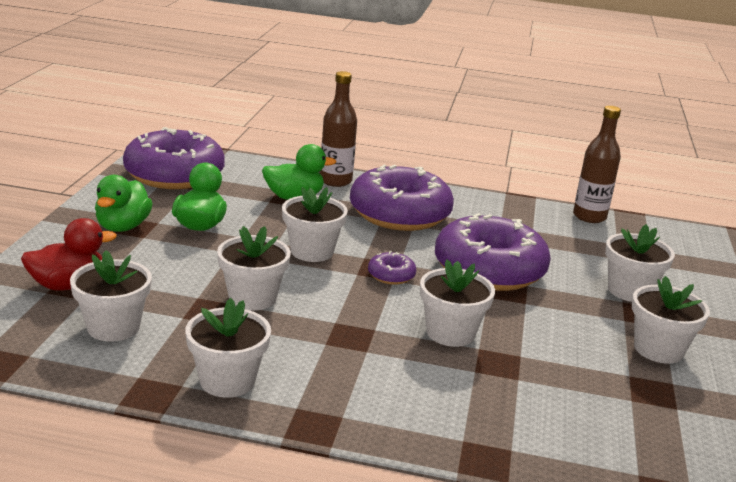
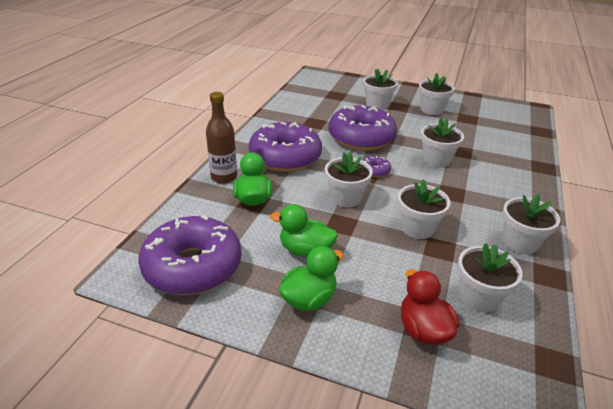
camera: 80 degrees left, 10 degrees up
green duck [95,175,153,232] -> green duck turned 60 degrees counterclockwise [279,246,344,311]
brown bottle [573,106,621,223] -> none

